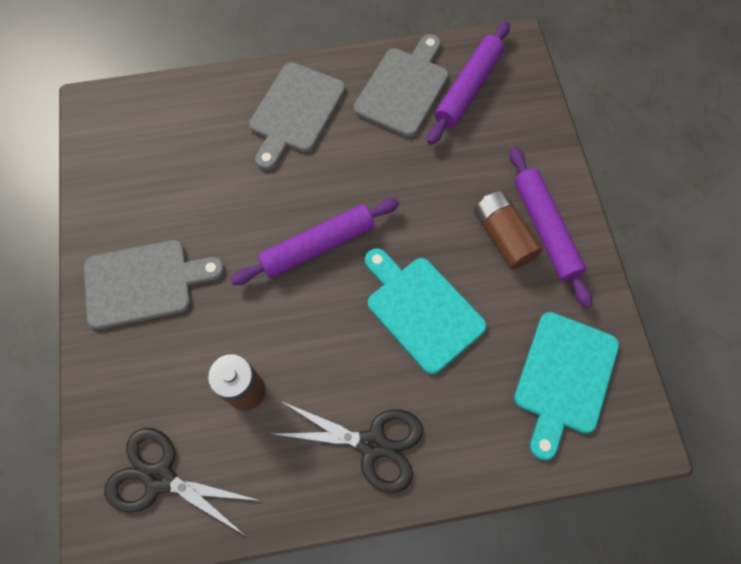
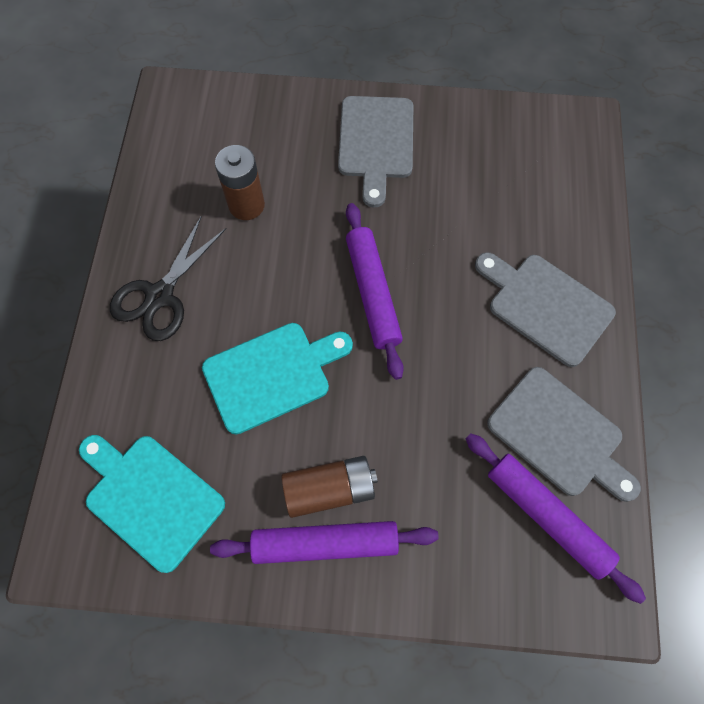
camera: 105 degrees right, 0 degrees up
black scissors [104,428,261,536] -> none

